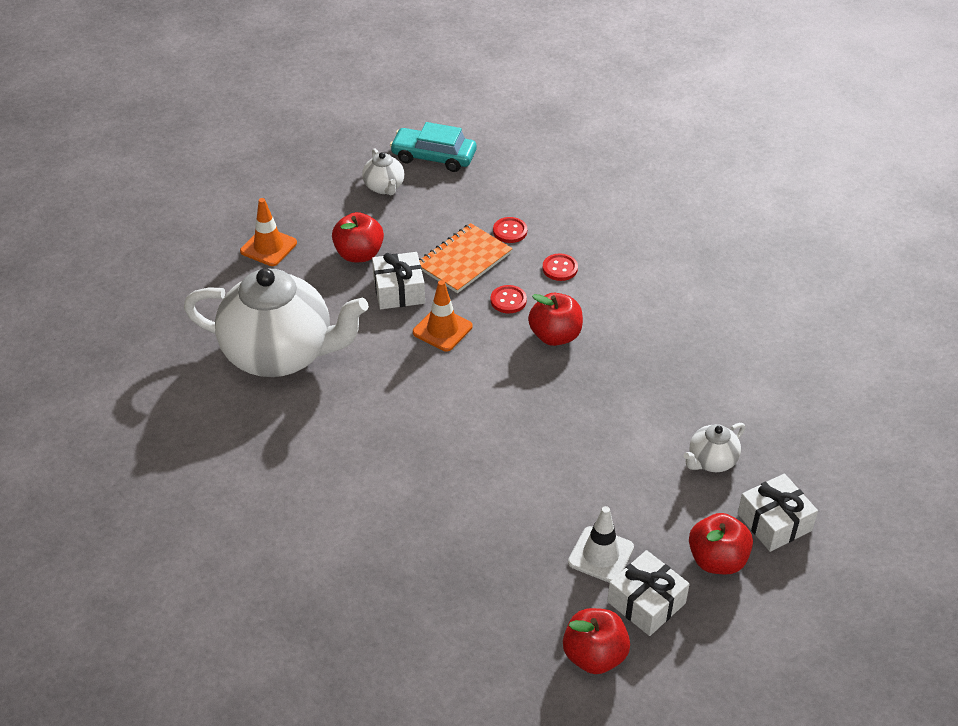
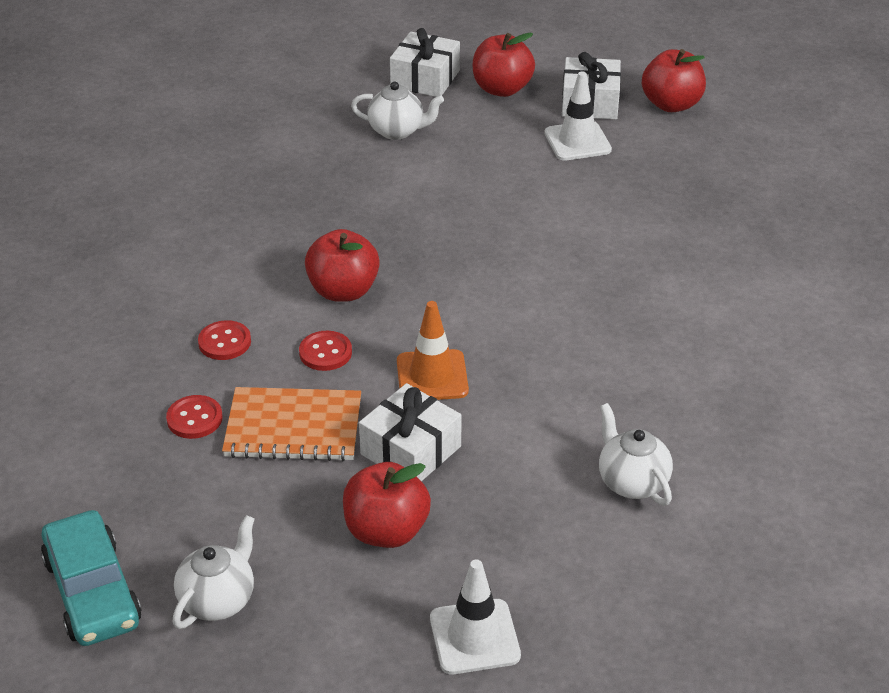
camera: 130 degrees left, 5 degrees down
white teapot [184,268,369,377] -> white teapot [599,403,673,506], size x0.42
orange traffic cone [240,198,297,266] -> white traffic cone [430,559,521,674]

